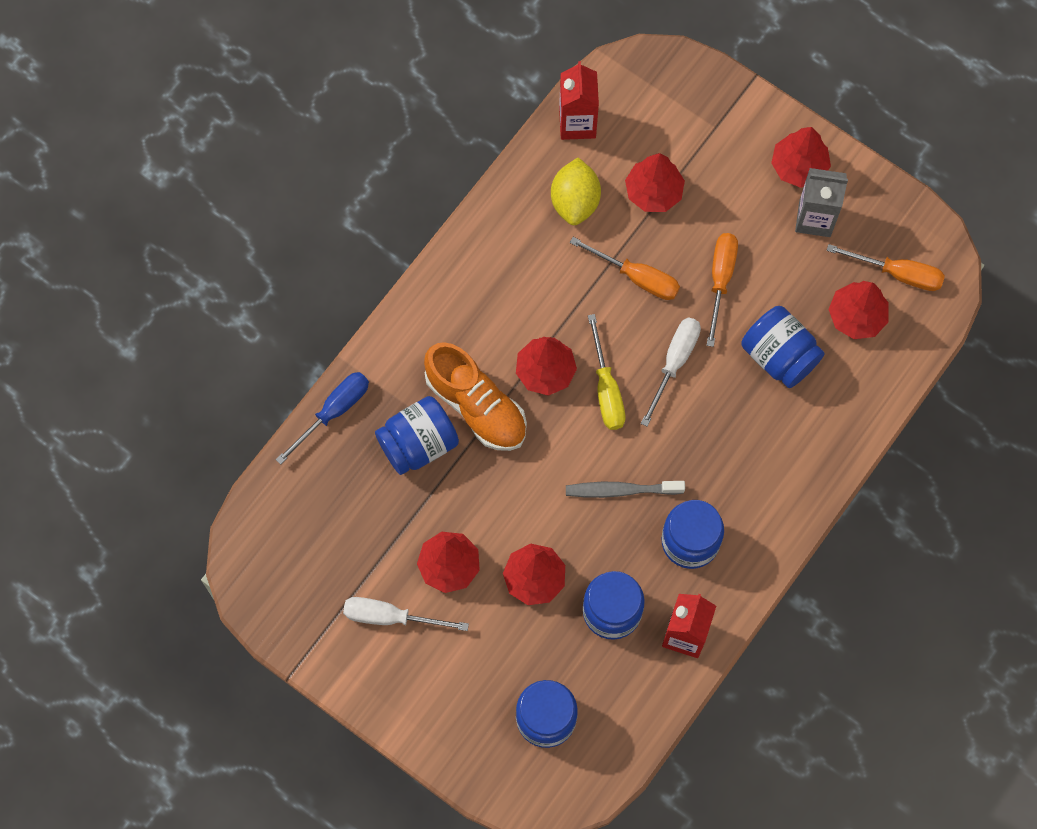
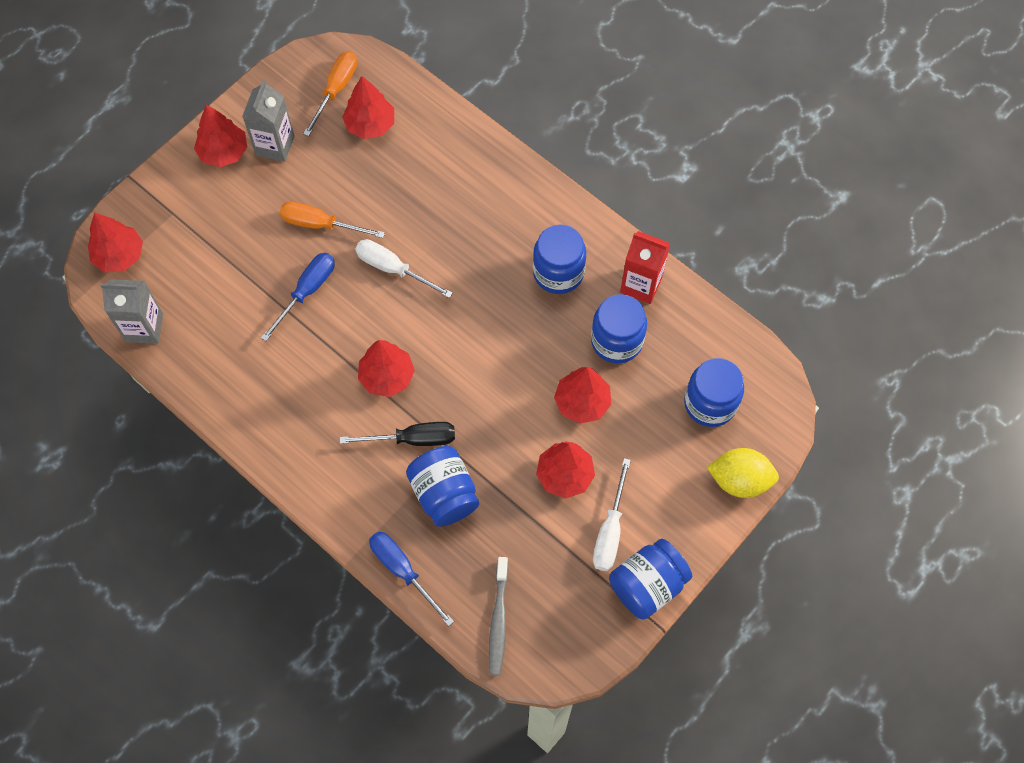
camera: 85 degrees left, 5 degrees down
orange shoe [424,342,527,451] -> black screwdriver [340,422,455,446]
yellow lemon [551,158,601,225] -> yellow lemon moved to [707,448,779,498]
red carton [559,61,599,140] -> grey carton [100,279,163,344]
grey toothbrush [566,481,685,498] -> grey toothbrush moved to [489,557,508,675]
orange screwdriver [570,237,680,300] -> blue screwdriver [261,253,335,341]
yellow screwdriver [588,314,626,430] -> none
red tree [625,153,685,212] -> red tree moved to [88,213,143,272]
blue jar [741,306,825,388] -> blue jar moved to [609,539,692,619]

